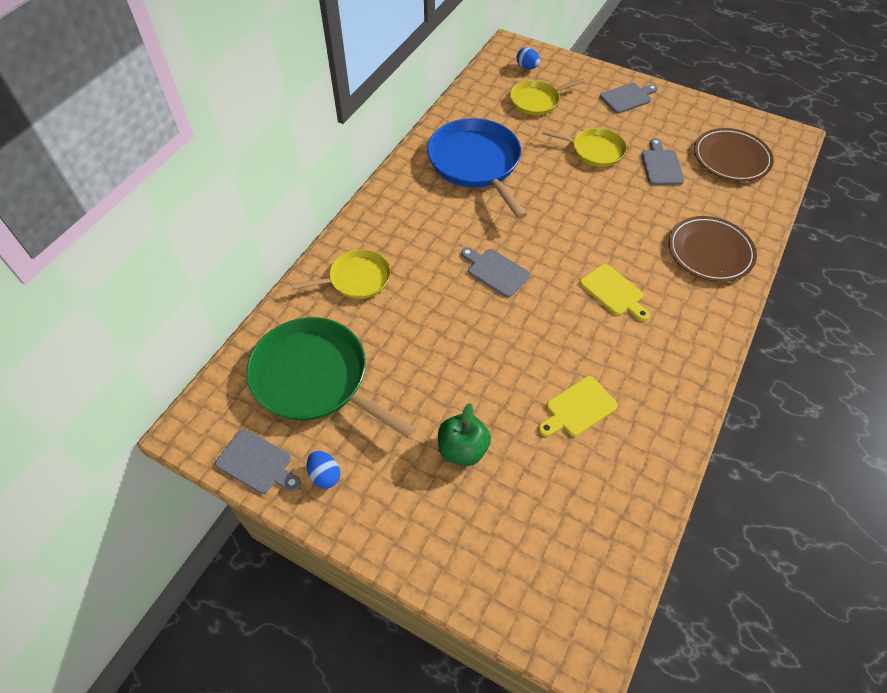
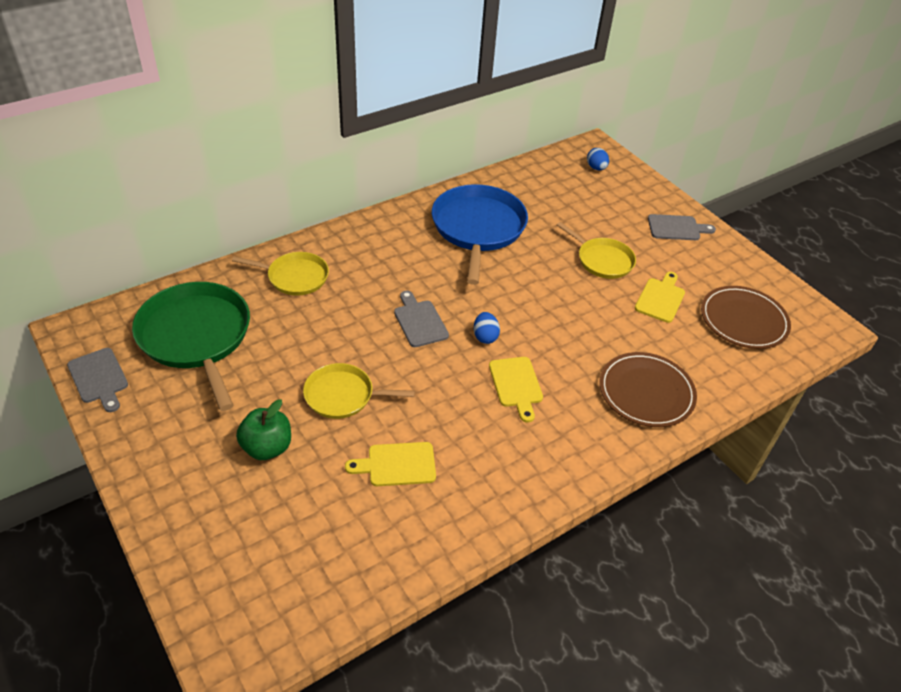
camera: 25 degrees right, 10 degrees down
blue egg [307,451,340,489] -> blue egg moved to [474,312,500,344]
yellow pan [510,78,585,115] -> yellow pan moved to [303,363,415,419]
grey cutting board [641,138,684,185] -> yellow cutting board [635,272,685,323]

